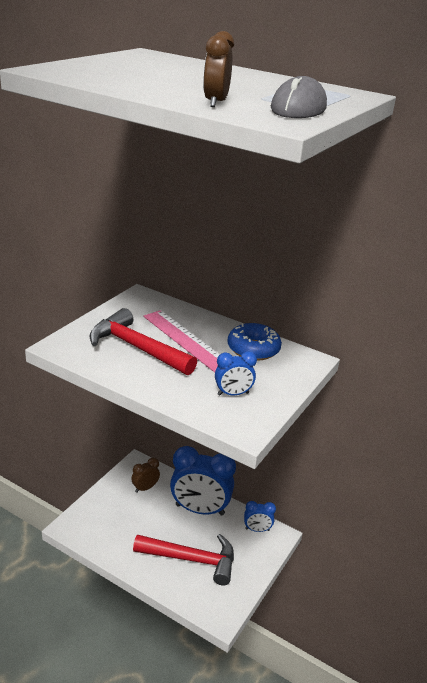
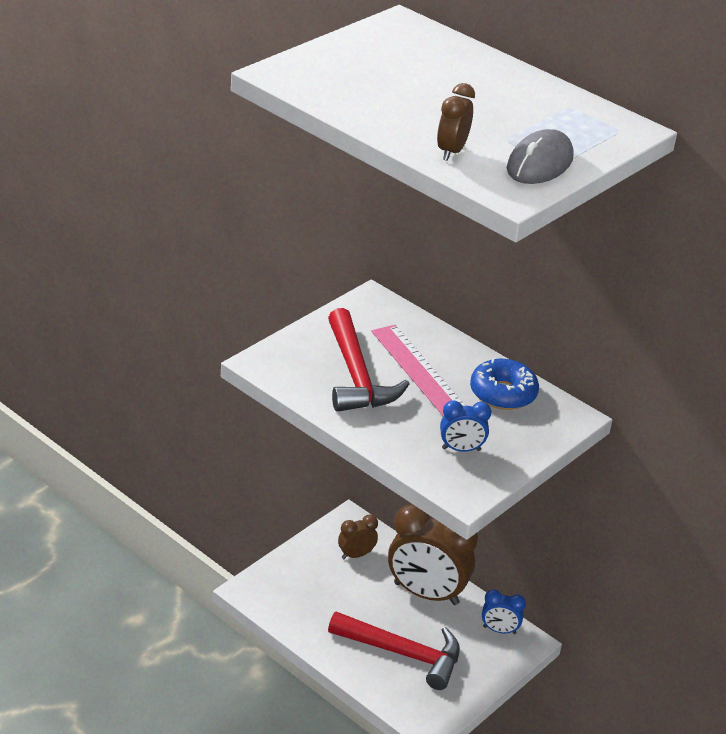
camera: 10 degrees right, 5 degrees up
red hammer [89,308,197,375] -> red hammer turned 150 degrees counterclockwise [328,308,409,412]
blue clock [170,446,236,516] -> brown clock [388,504,478,605]

